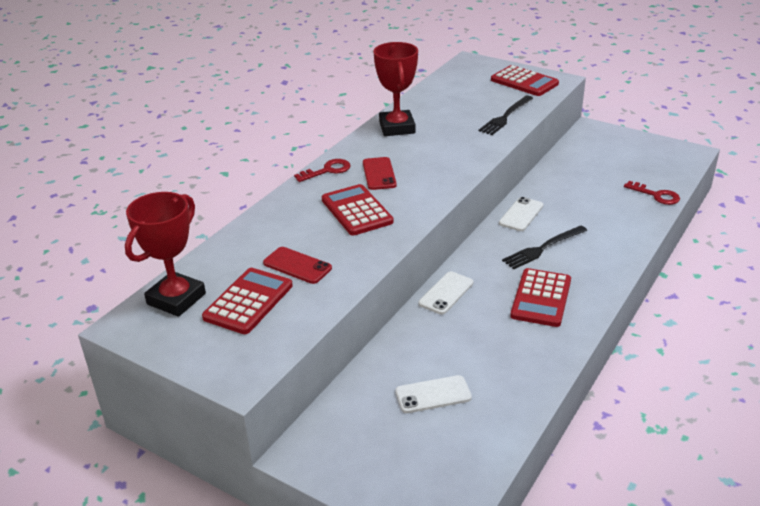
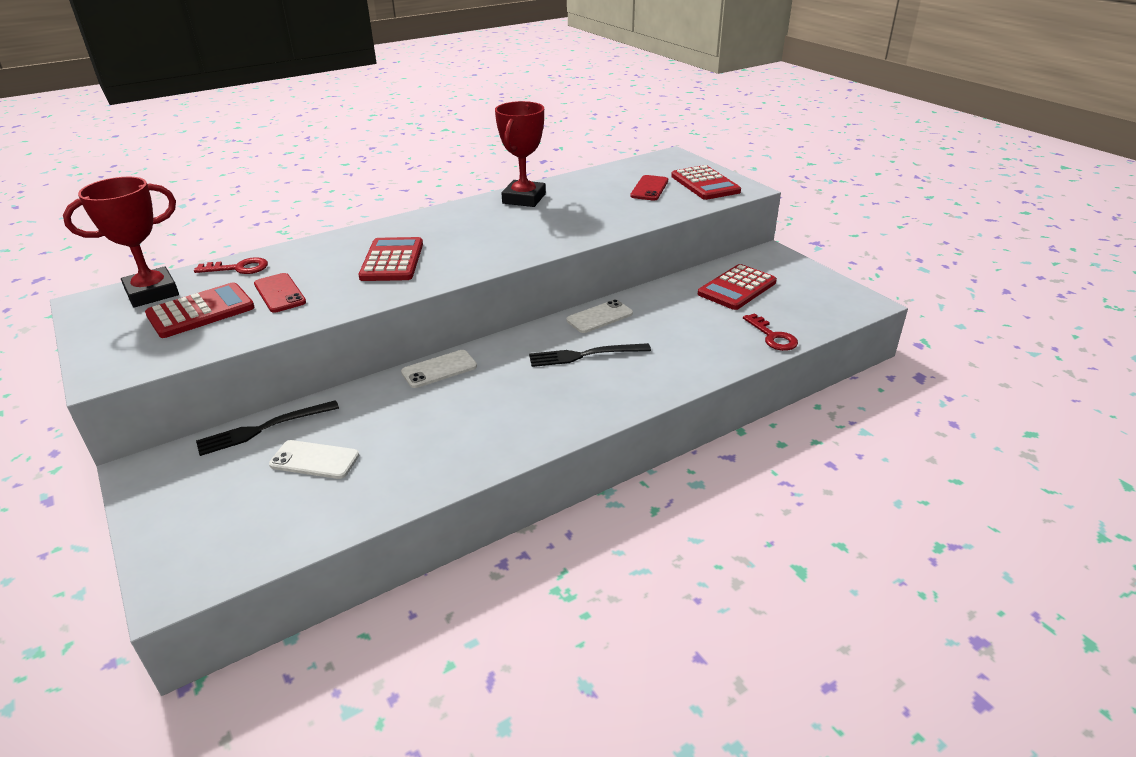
camera: 25 degrees right, 0 degrees up
red key [294,159,350,182] -> red key moved to [194,257,268,274]
red phone [363,157,397,190] -> red phone moved to [630,175,668,200]
black fork [478,96,533,135] -> black fork moved to [196,400,339,456]
red calculator [510,268,571,327] -> red calculator moved to [698,264,777,310]

